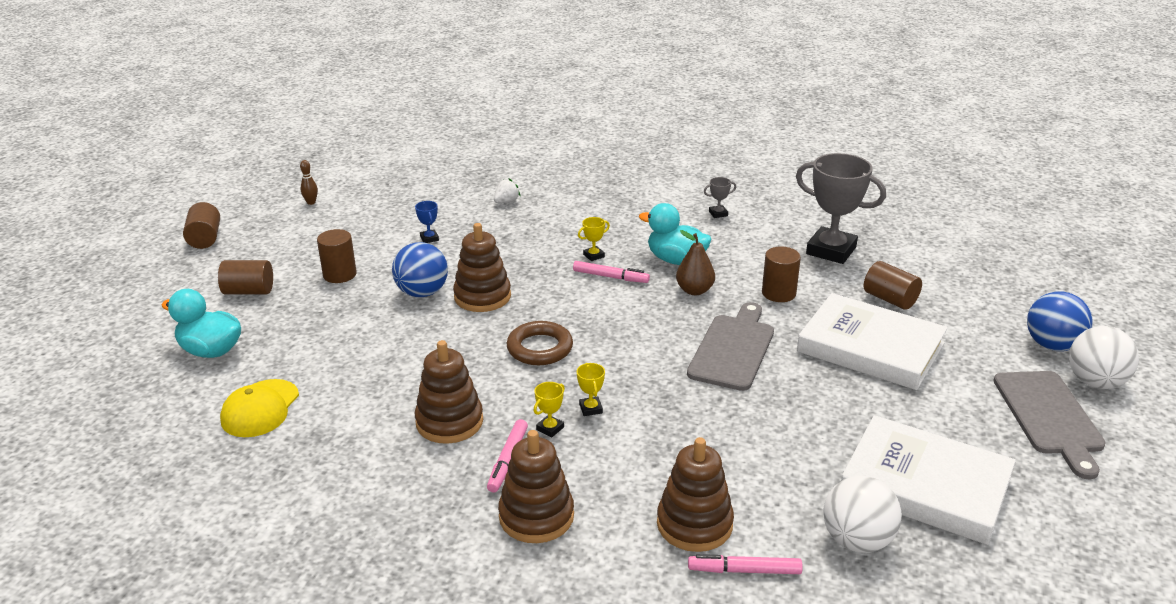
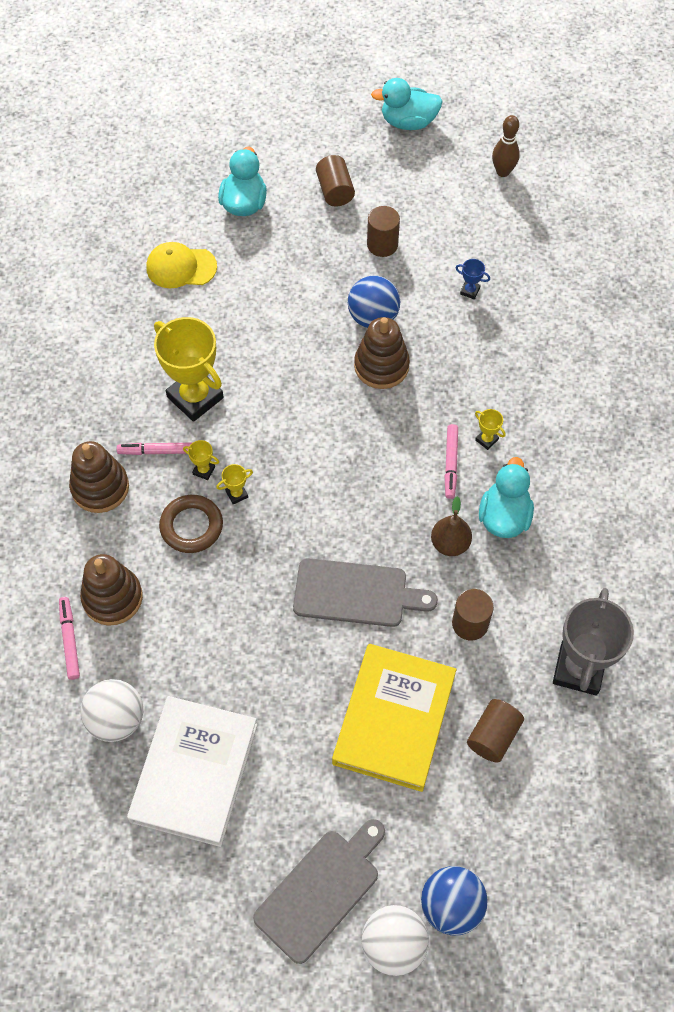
camera: 75 degrees right, 30 degrees up
brown cylinder [183,202,220,249] -> turquoise duck [371,78,443,130]
brown bowling pin [300,160,318,205] -> brown bowling pin [492,115,520,177], size x1.57
blue trophy [415,201,439,243] -> blue trophy turned 60 degrees clockwise [456,259,490,299]
brown stacking toy [415,340,483,444] -> yellow trophy [154,317,224,422]
white strawberry [494,178,520,203] -> none
brown ring [507,321,573,365] -> brown ring moved to [159,495,223,553]
grey trophy [704,177,736,218] -> none
white book [797,293,948,390] -> yellow book [332,644,456,792]
grey cutting board [993,371,1106,479] -> grey cutting board turned 150 degrees clockwise [253,819,385,964]

